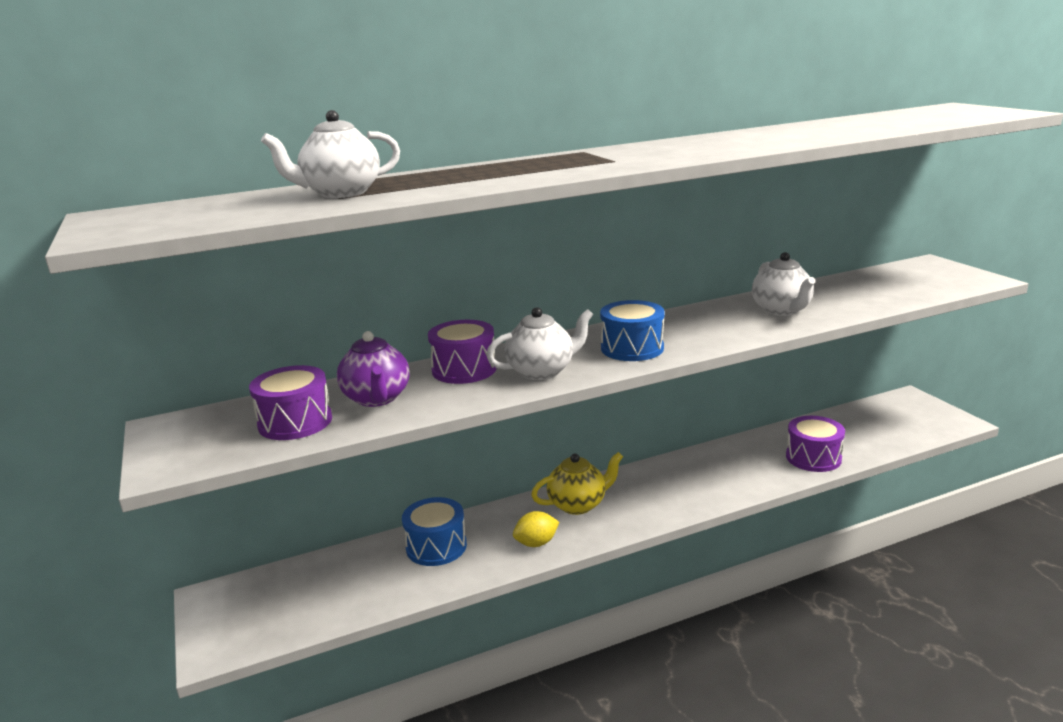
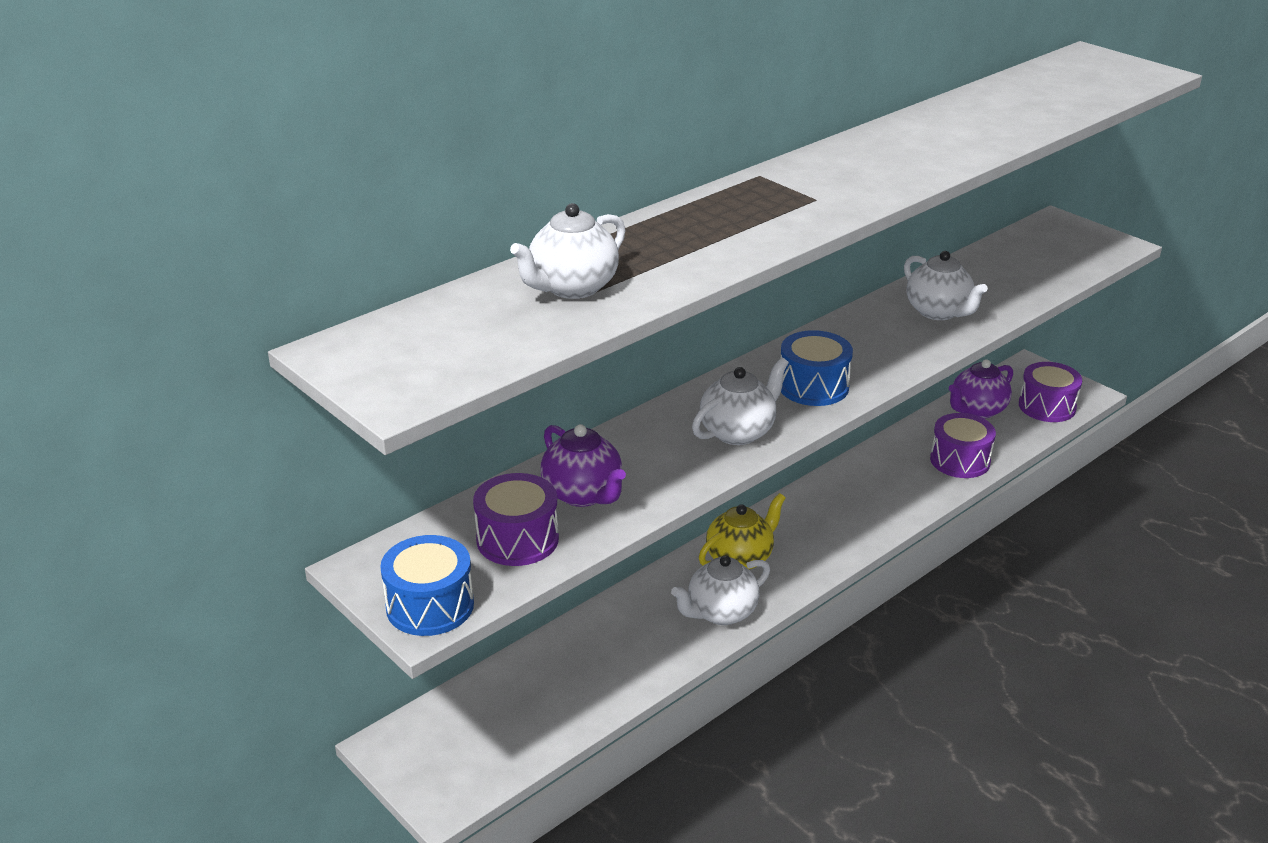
camera: 20 degrees left, 10 degrees up
blue drum [402,497,467,566] -> blue drum moved to [380,535,474,636]
purple drum [428,320,496,384] -> purple drum moved to [1019,362,1082,422]
yellow lemon [513,511,559,547] -> white teapot [671,555,770,625]
none -> purple teapot [948,359,1013,419]

